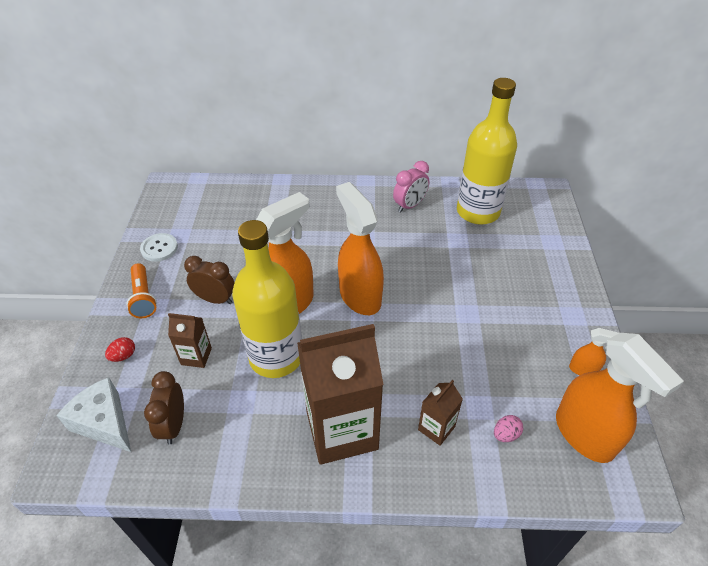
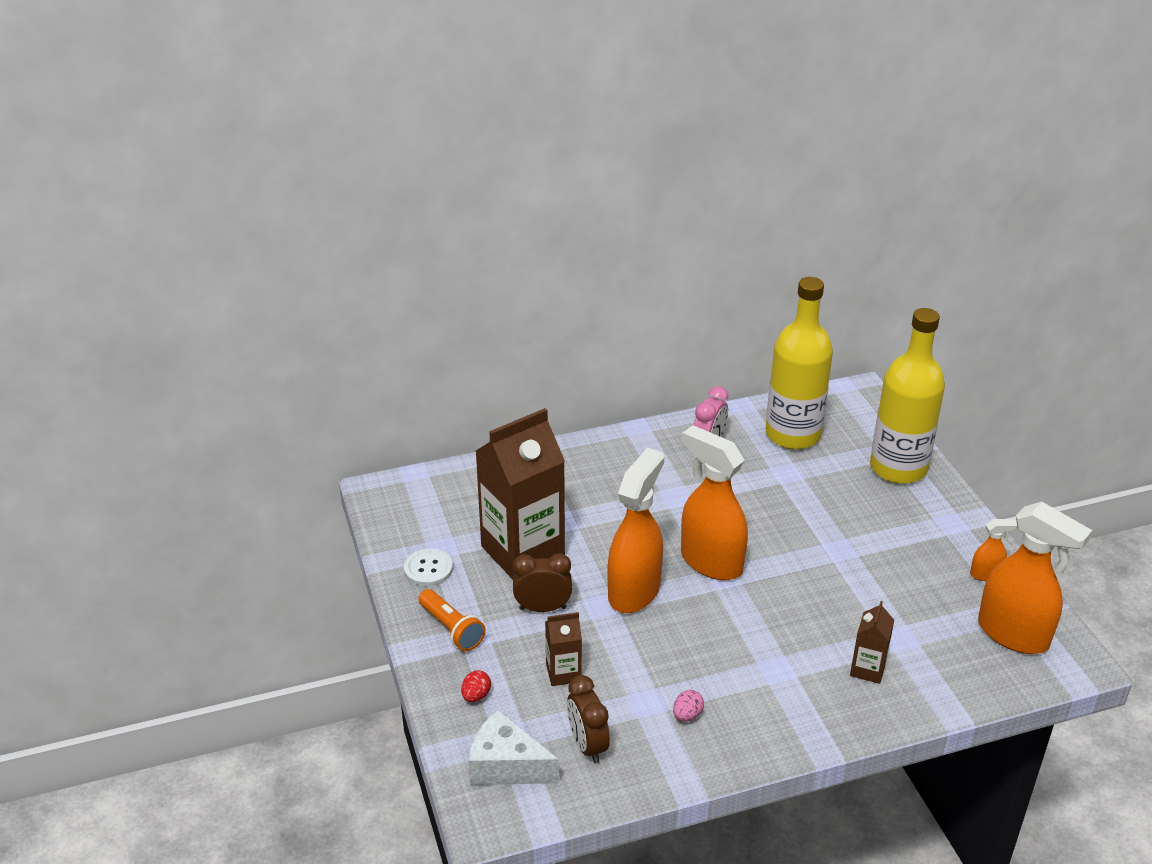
camera: 20 degrees left, 10 degrees down
yellow bottle [232,220,302,378] -> yellow bottle moved to [870,308,945,484]
brown carton [297,324,384,465] -> brown carton moved to [476,408,565,579]
pink egg [494,415,523,442] -> pink egg moved to [673,690,704,722]

